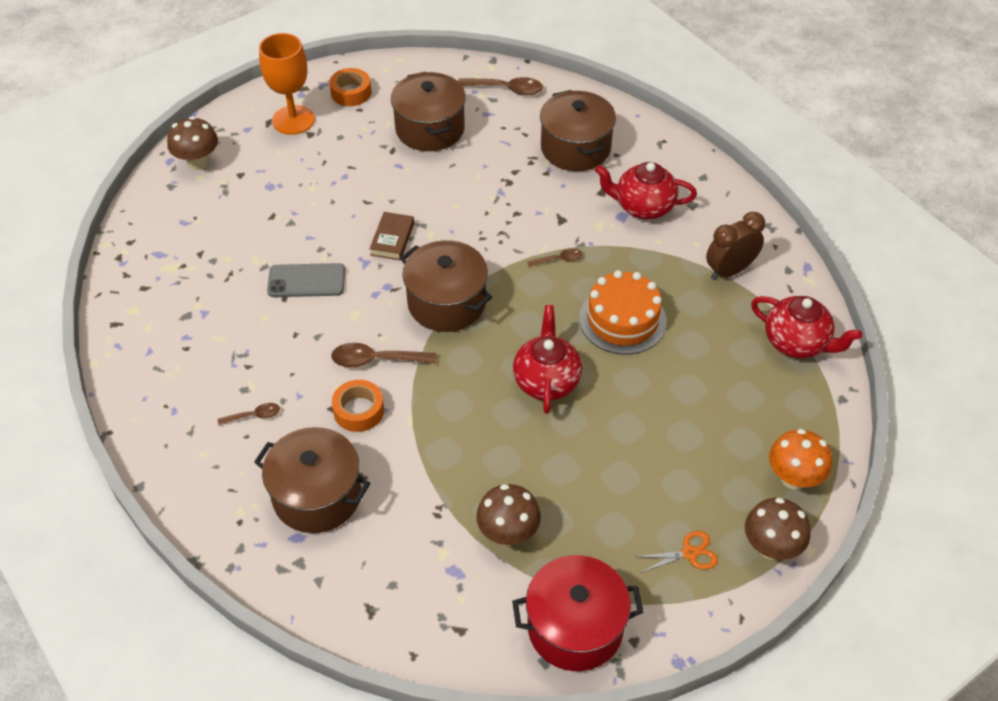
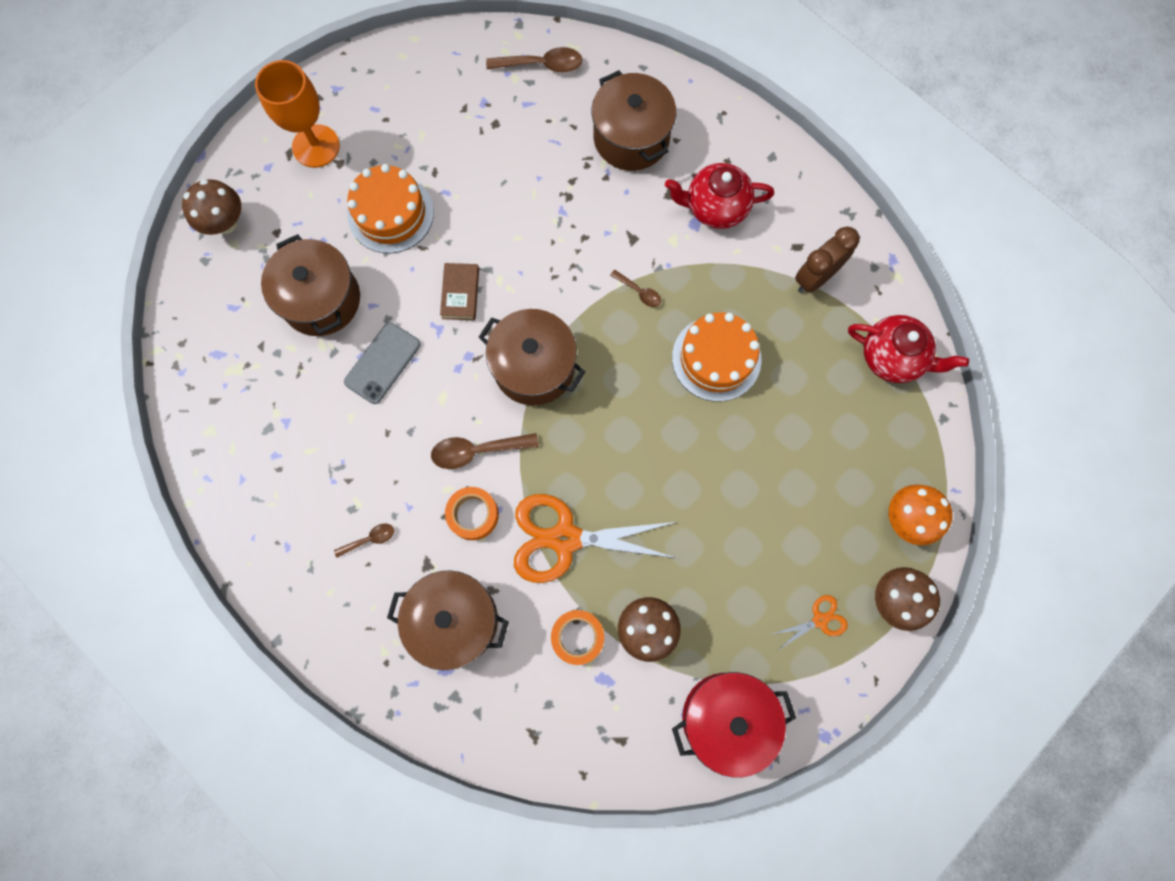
camera: 10 degrees left, 25 degrees up
grey phone [267,263,345,297] -> grey phone turned 45 degrees counterclockwise [344,322,421,404]
orange tape [329,68,371,106] -> orange tape moved to [551,610,604,665]
brown pot [391,72,466,151] -> brown pot moved to [261,234,360,336]
red teapot [513,305,582,414] -> none
brown spoon [527,248,583,267] -> brown spoon turned 60 degrees clockwise [610,270,661,307]
none -> orange cake [347,164,434,253]
none -> orange scissors [514,494,676,583]

